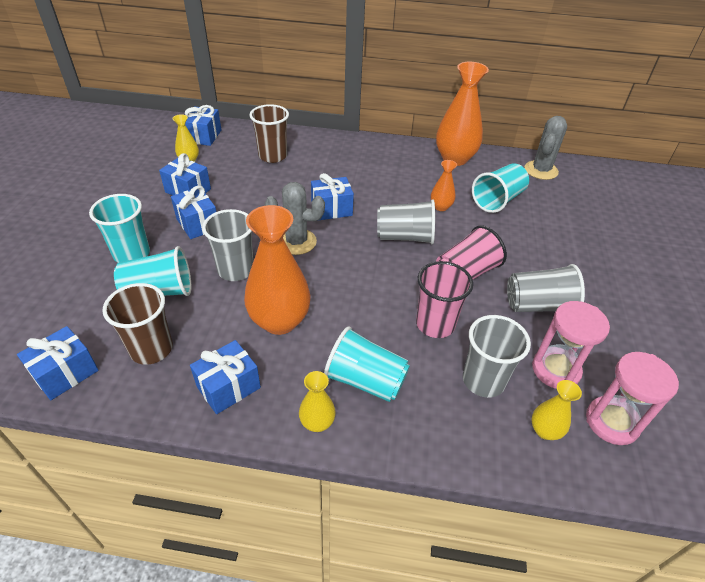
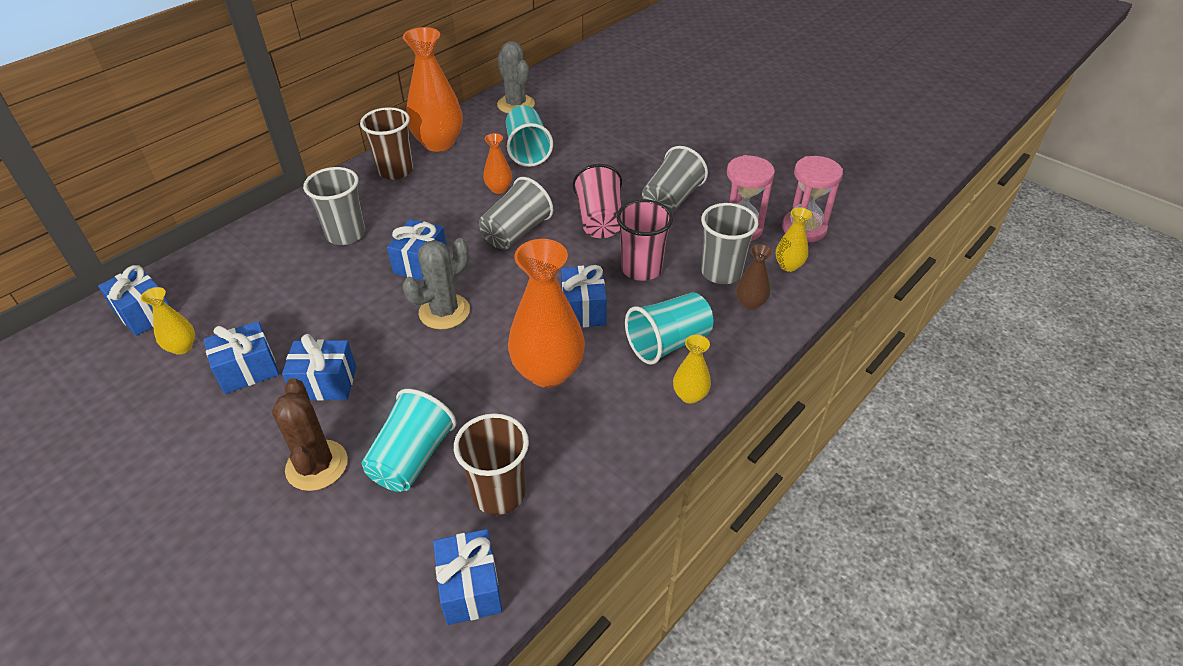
camera: 55 degrees left, 0 degrees up
turquoise cup [89,194,150,262] -> brown cactus [272,378,348,491]
blue gift [190,340,261,414] -> blue gift moved to [561,265,607,327]
grey cup [202,209,254,281] -> grey cup moved to [303,167,365,245]
brown cup [249,104,289,163] -> brown cup moved to [360,107,413,180]
none -> brown vase [736,244,772,310]

